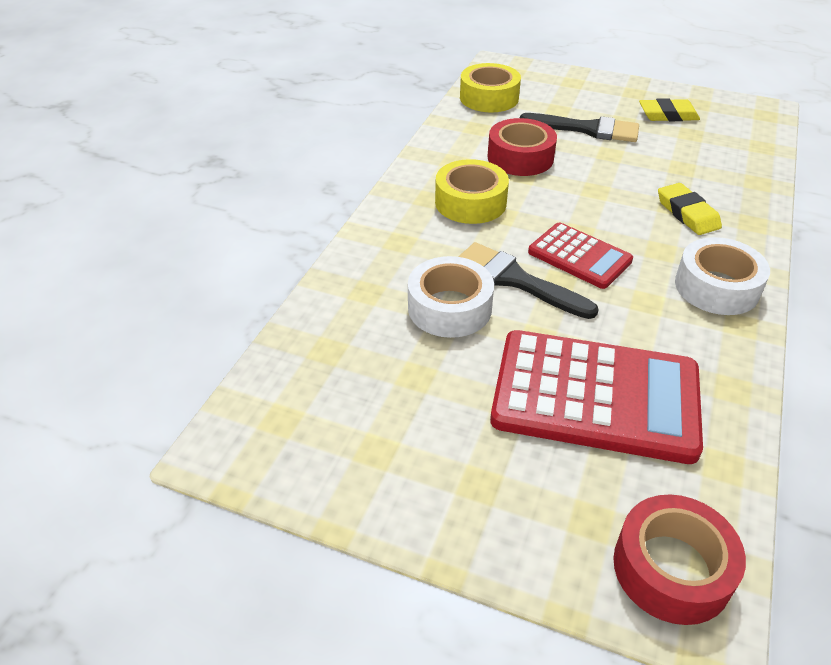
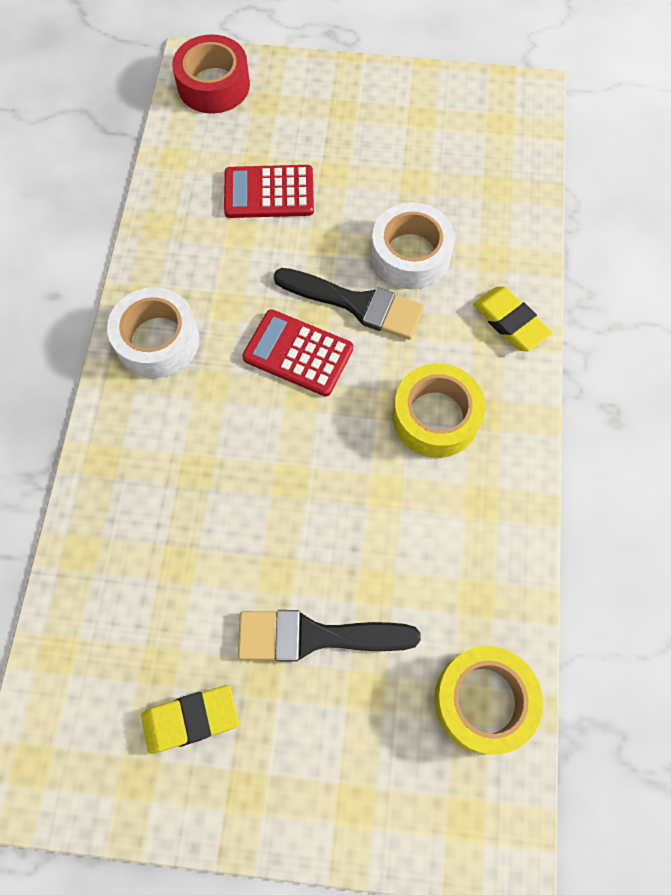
camera: 165 degrees right, 25 degrees up
red tape [487,118,557,176] -> none
red calculator [490,330,703,464] -> red calculator [224,165,314,218], size x0.55
yellow eraser [658,183,722,235] -> yellow eraser moved to [473,287,552,352]

